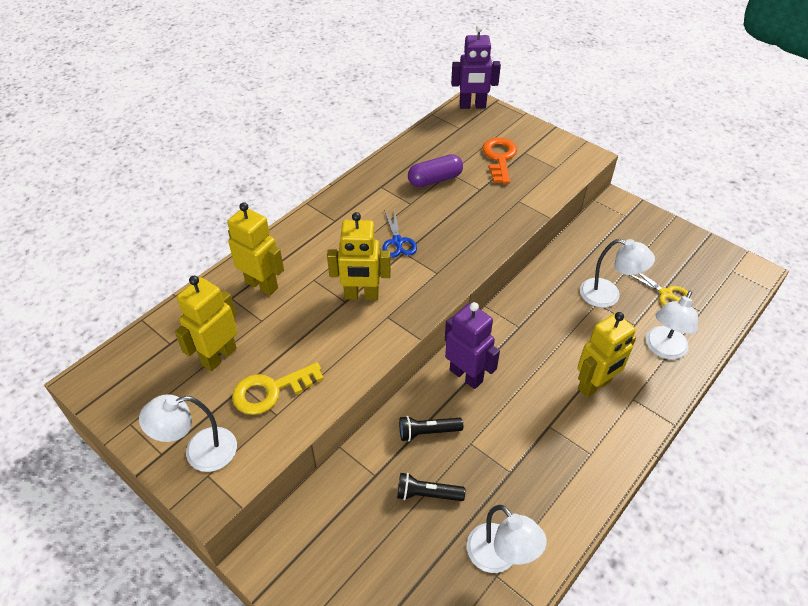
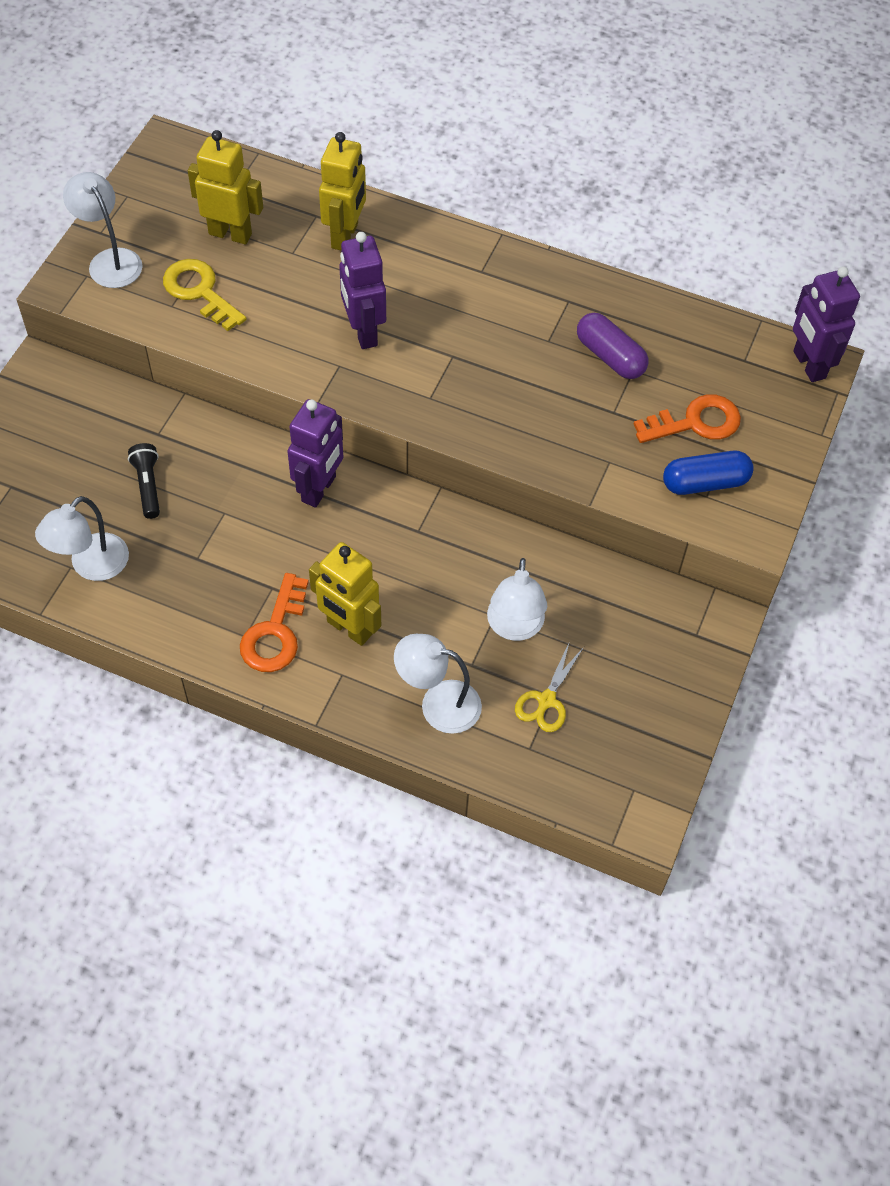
camera: 70 degrees right, 10 degrees up
yellow robot [327,212,391,300] -> purple robot [339,232,386,349]
blue scissors [382,208,417,258] -> none
black flashlight [399,416,463,441] -> none
none -> orange key [240,573,309,672]
none -> blue capsule [663,451,754,495]

